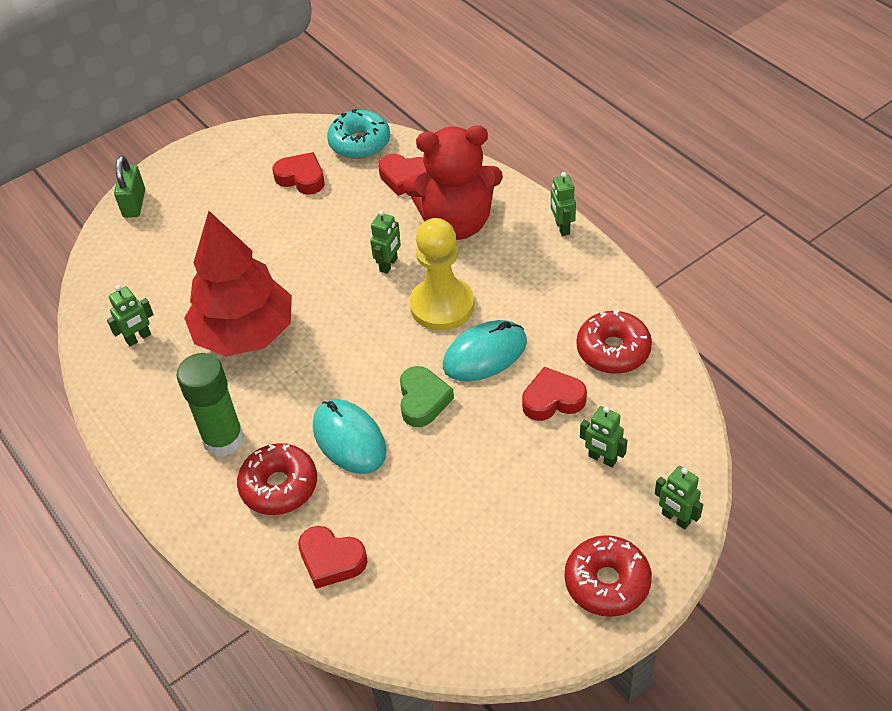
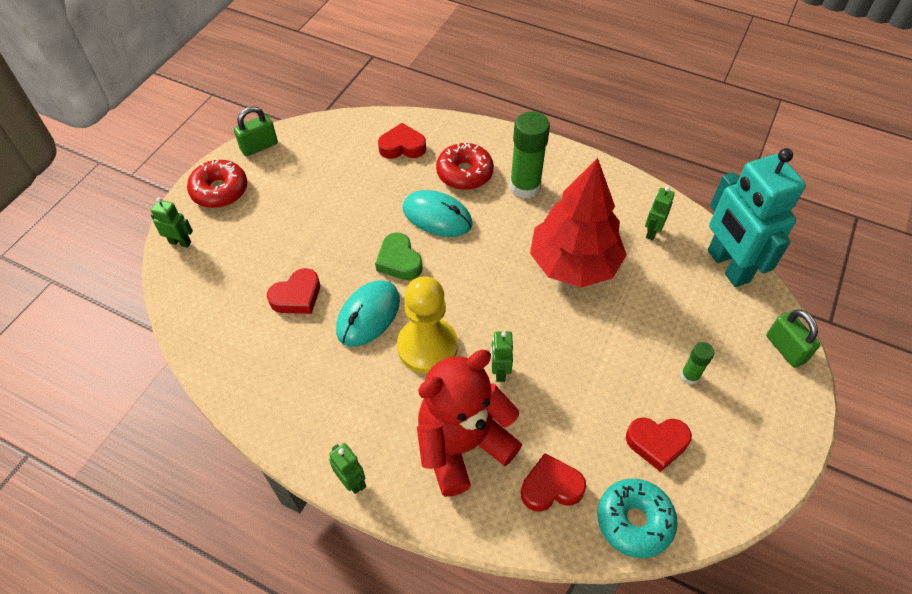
camera: 150 degrees right, 5 degrees up
red donut [576,310,652,374] -> none
green robot [580,406,628,468] -> none
none -> green padlock [234,106,278,157]
none -> green glue stick [681,342,714,385]
none -> turquoise robot [708,148,806,287]

